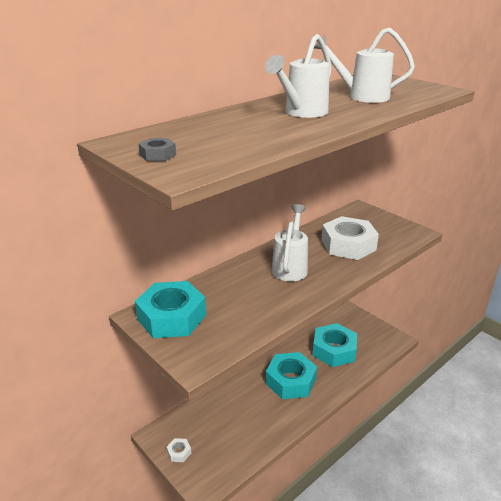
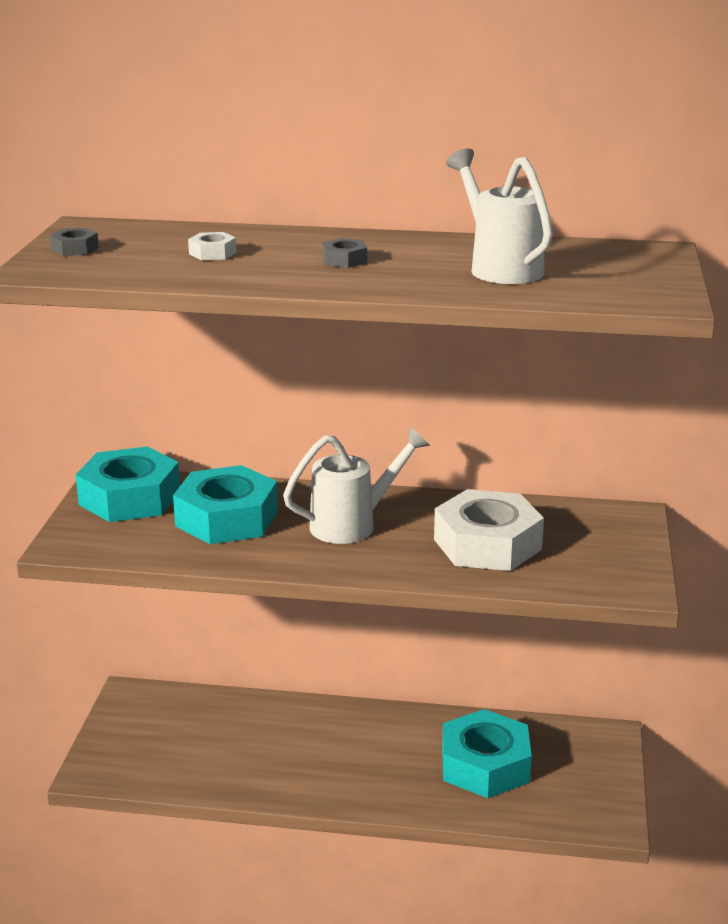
camera: 50 degrees right, 5 degrees down
white nut [167,438,191,462] -> white nut moved to [188,232,237,260]
white watering can [265,34,332,118] -> grey nut [323,238,367,268]
turquoise nut [266,352,317,399] -> turquoise nut moved to [173,465,278,544]

